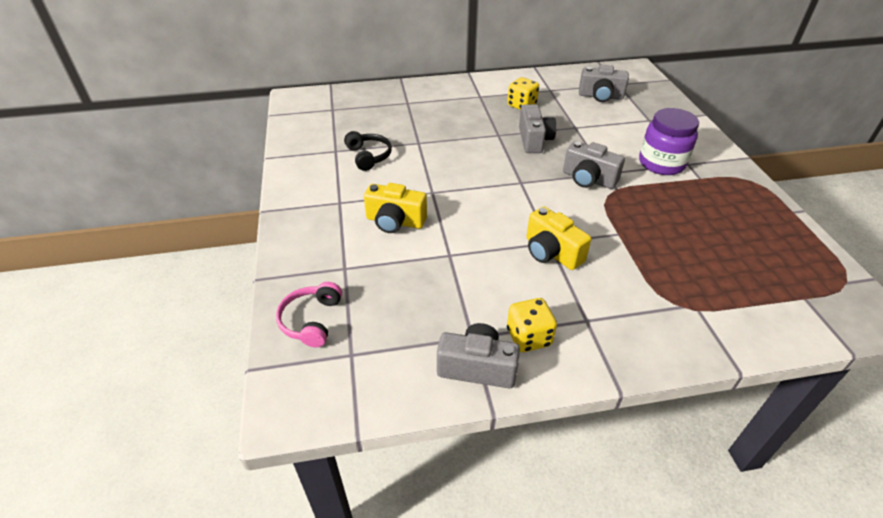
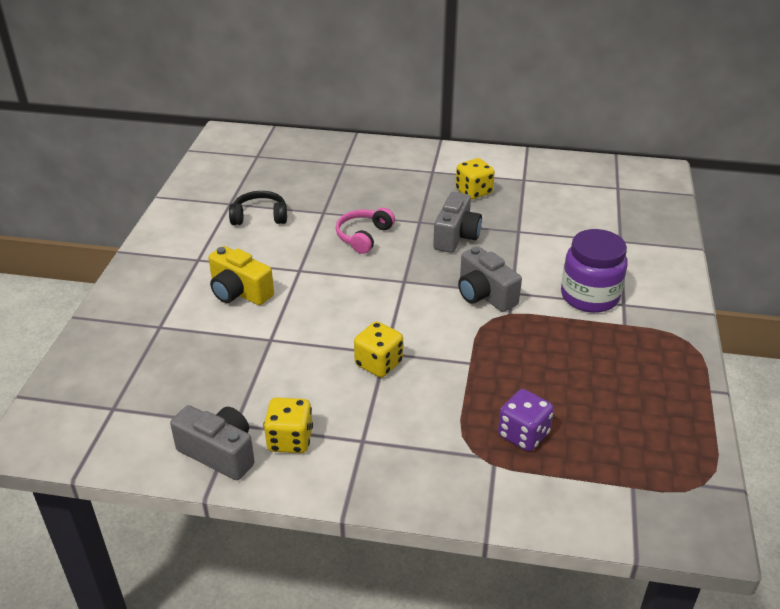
camera: 20 degrees right, 5 degrees down
pink headphones [276,282,342,347] -> pink headphones moved to [336,208,395,254]
black headphones [344,131,392,171] -> black headphones turned 90 degrees counterclockwise [229,191,287,225]
yellow camera [526,206,591,270] -> yellow dice [354,321,403,377]
grey camera [579,65,629,102] -> none
none -> purple dice [498,389,554,451]

